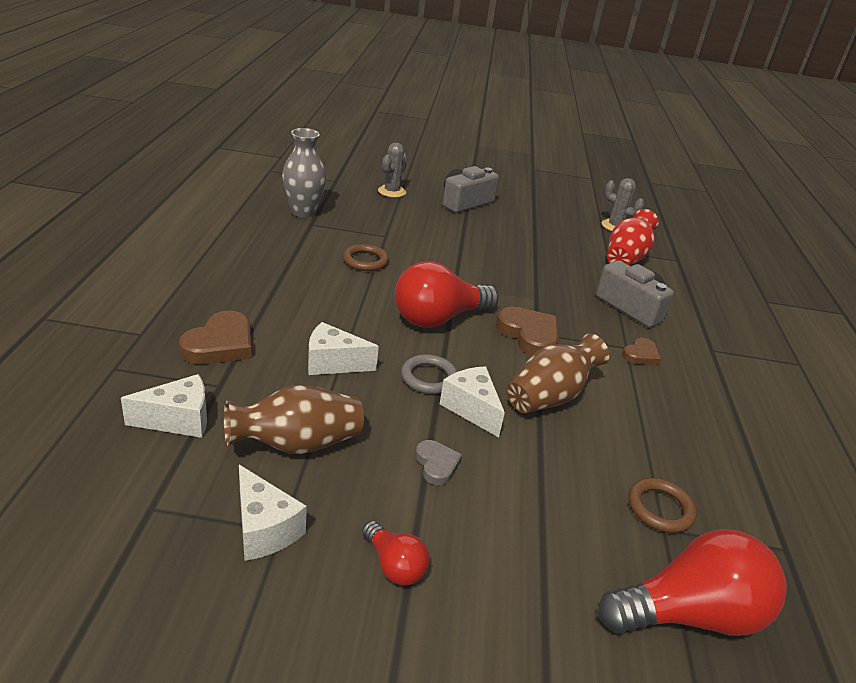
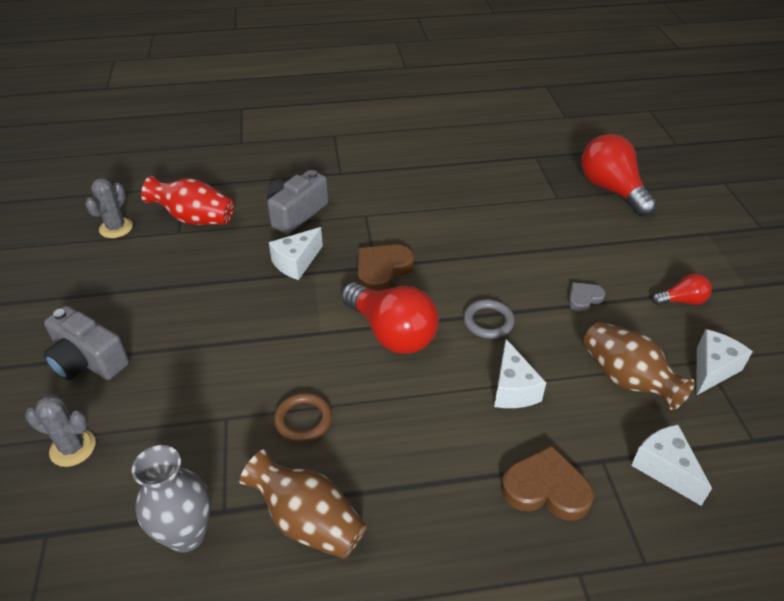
camera: 100 degrees left, 10 degrees up
red light bulb [362,521,430,585] -> red light bulb turned 45 degrees clockwise [652,274,712,305]
white cheese [440,366,505,437] -> white cheese moved to [269,227,323,280]
brown vase [506,333,609,413] -> brown vase moved to [239,449,366,559]
brown heart [622,338,661,365] -> none
brown ring [628,478,697,533] -> none

